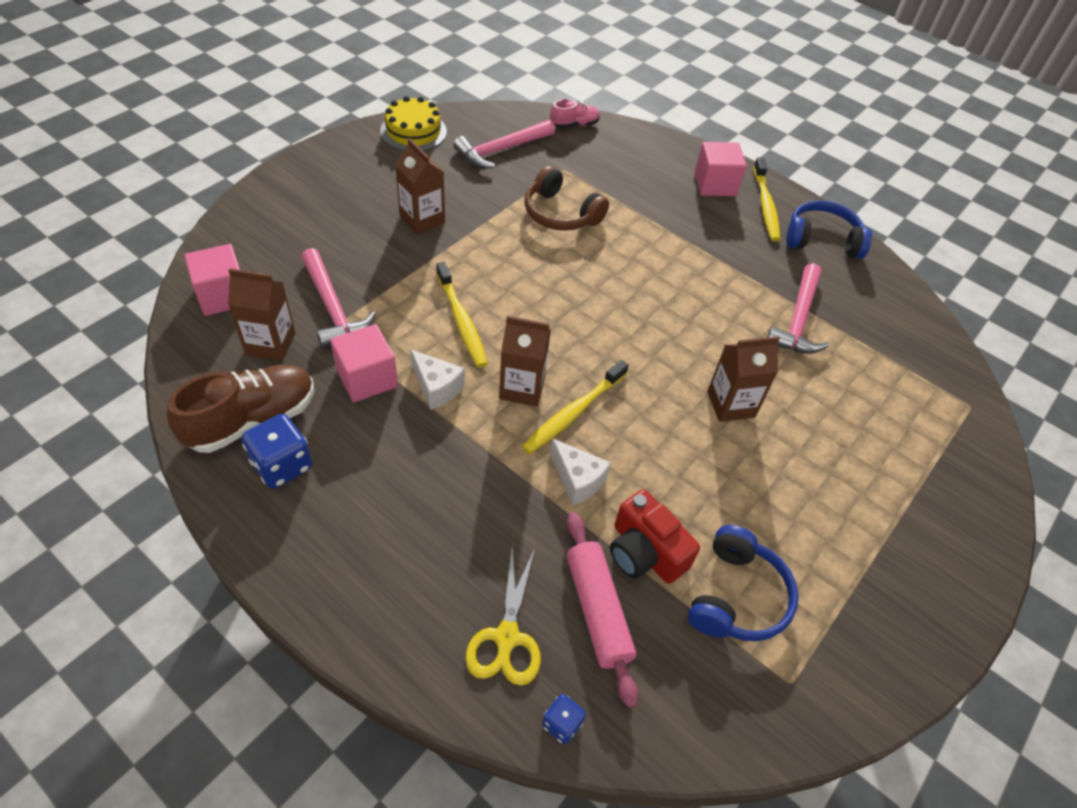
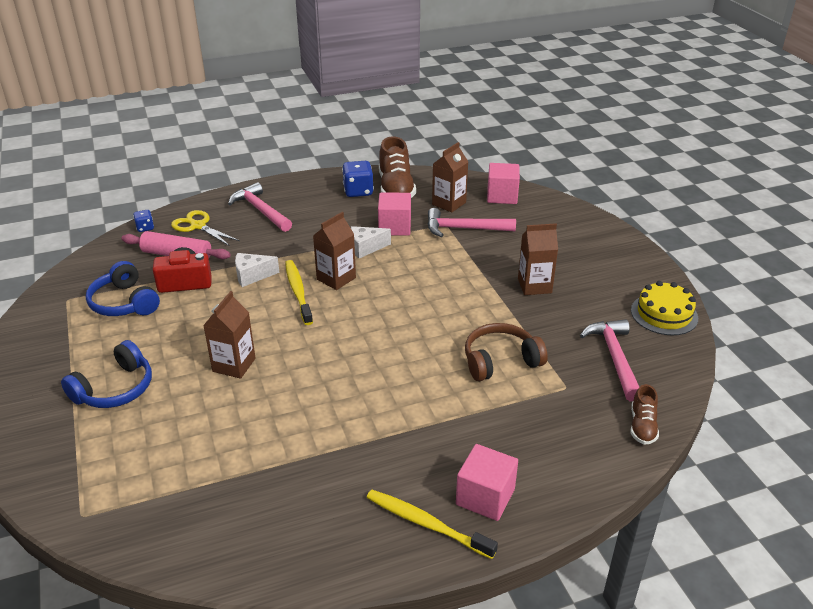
camera: 125 degrees right, 15 degrees down
yellow toothbrush [436,262,488,368] -> none
pink shoe [550,99,600,128] -> brown shoe [631,384,659,445]
pink hammer [767,263,830,354] -> pink hammer moved to [228,182,292,232]
blue headphones [786,200,872,259] -> blue headphones moved to [61,340,152,408]

